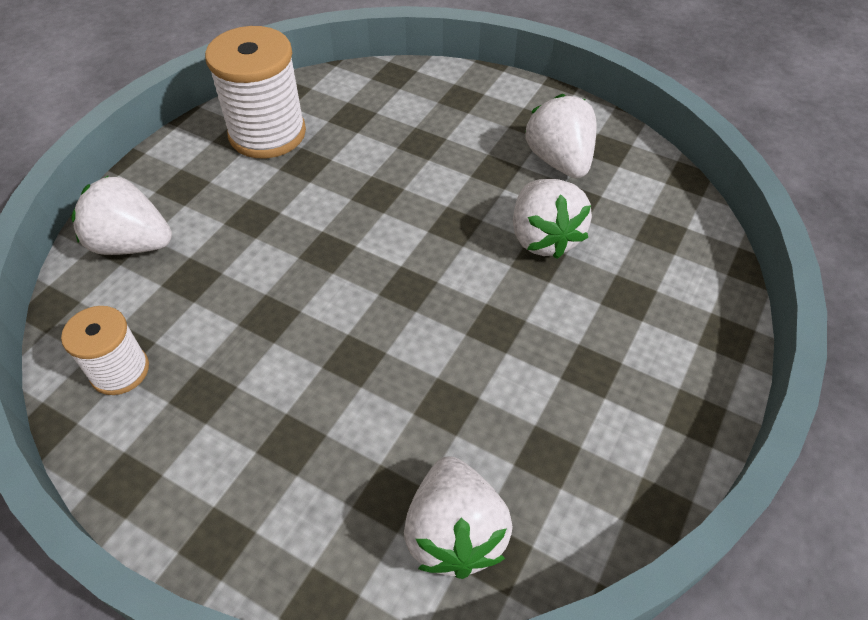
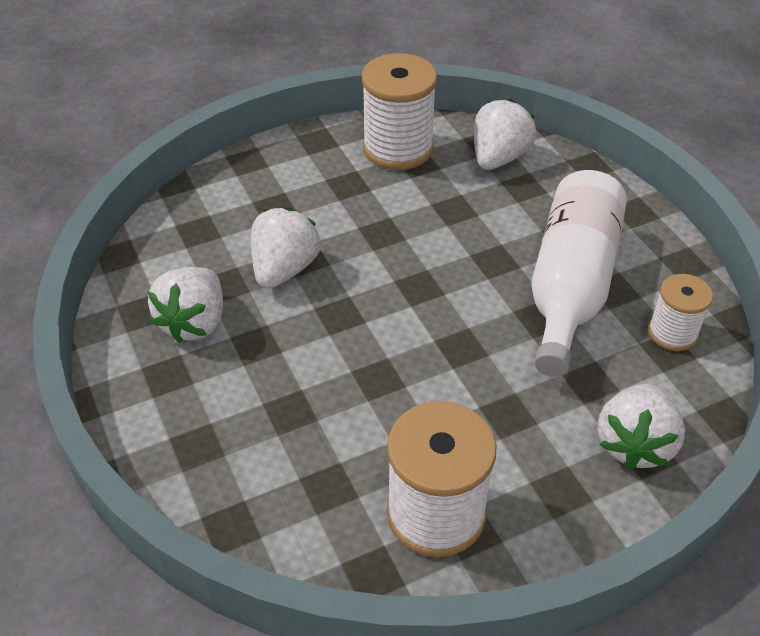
camera: 145 degrees left, 5 degrees down
white strawberry [71,175,172,255] -> white strawberry turned 60 degrees clockwise [597,384,685,470]
none -> white spool [362,53,437,170]
none -> white bottle [531,170,627,377]

